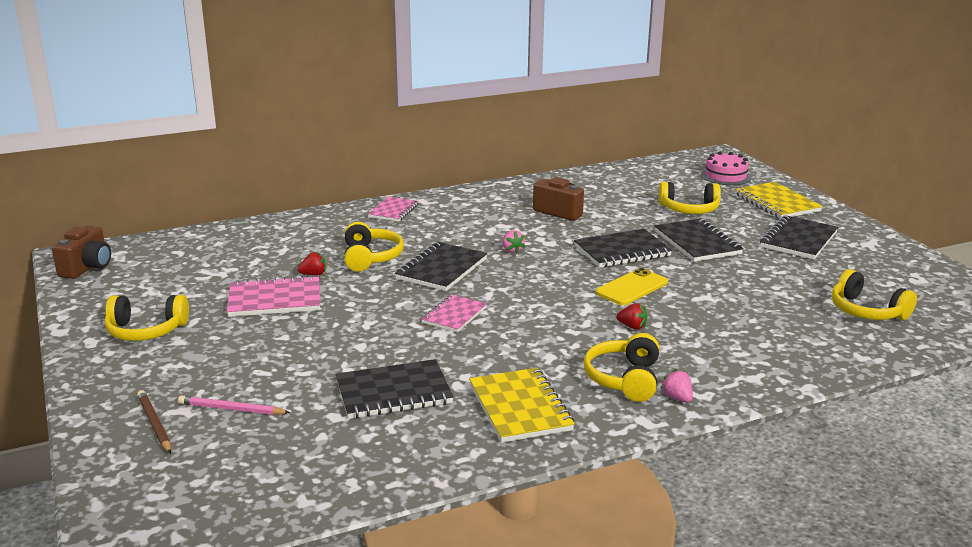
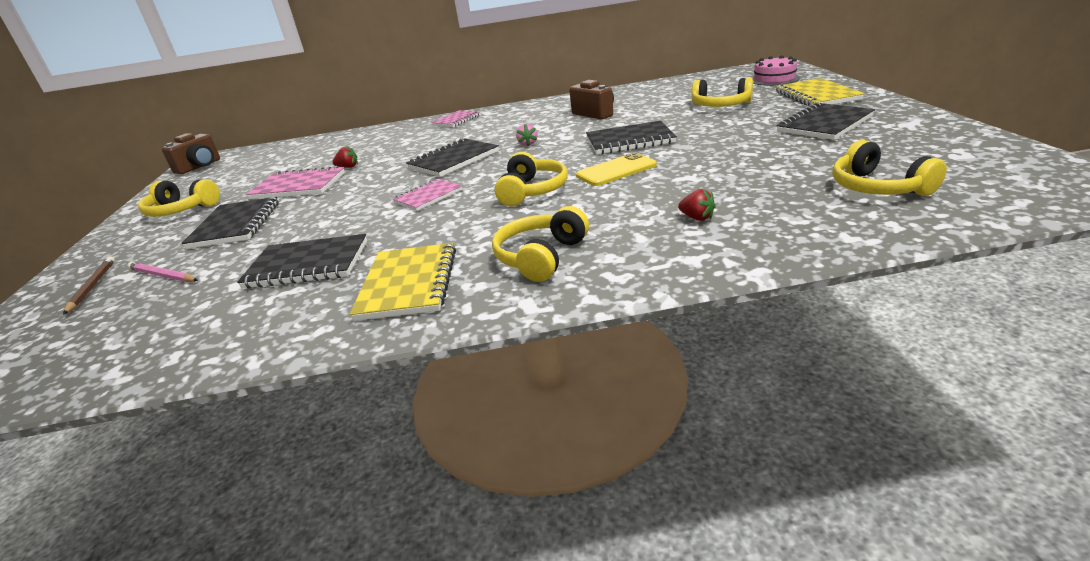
camera: 20 degrees right, 5 degrees up
yellow headphones [344,222,404,272] -> yellow headphones moved to [494,152,568,206]
red strawberry [616,303,647,330] -> red strawberry moved to [678,189,716,221]
black notebook [654,218,744,262] -> black notebook moved to [181,197,279,249]
pink strawberry [661,369,693,402] -> none

